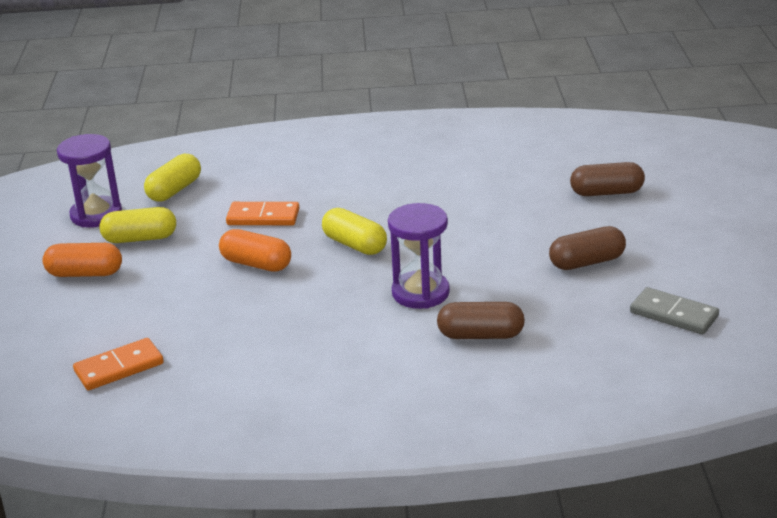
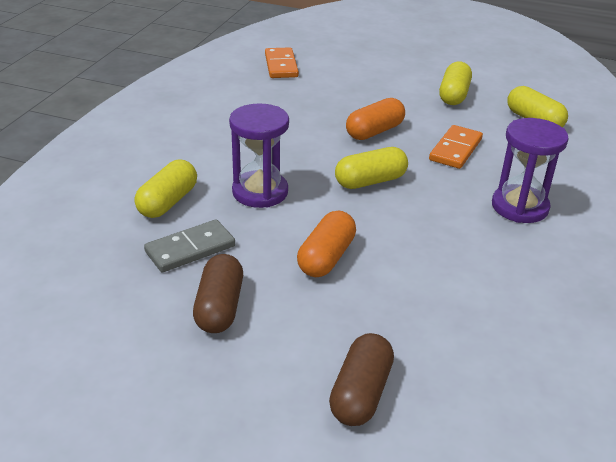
camera: 110 degrees right, 5 degrees up
orange capsule [43,243,122,277] -> orange capsule moved to [297,211,356,277]
purple hourglass [57,134,122,228] -> purple hourglass moved to [492,118,569,223]
brown capsule [437,302,525,339] -> yellow capsule [134,160,197,218]
grey domino [630,287,719,335] -> grey domino moved to [144,220,235,272]

